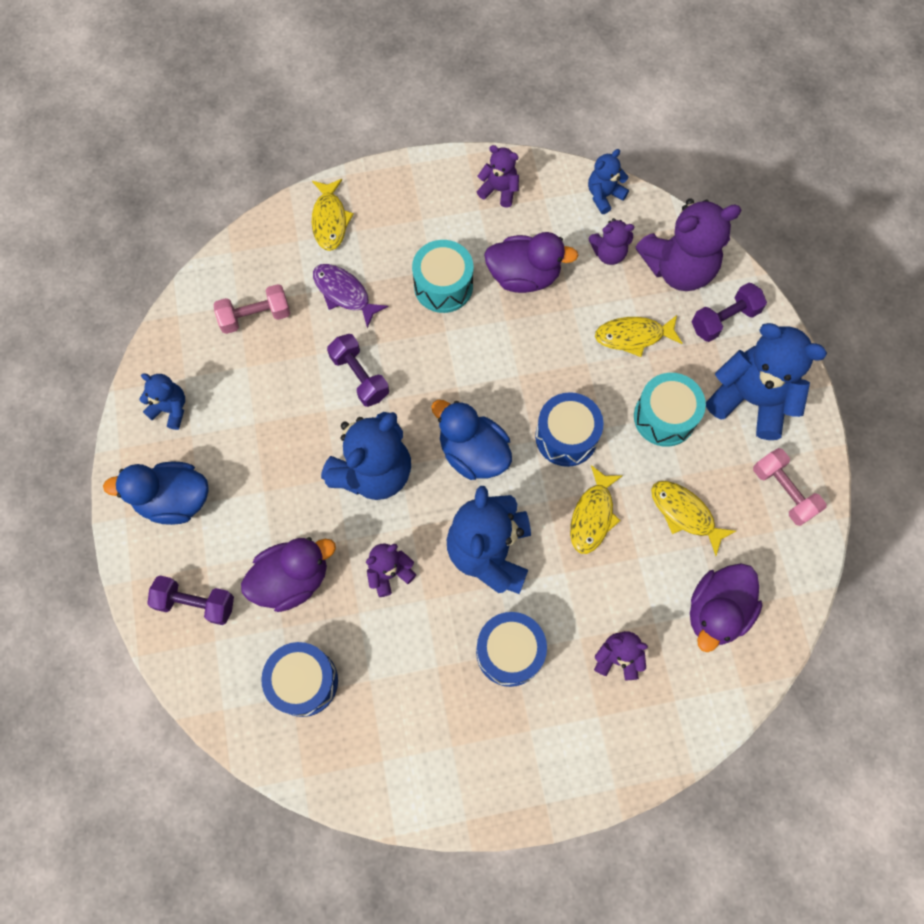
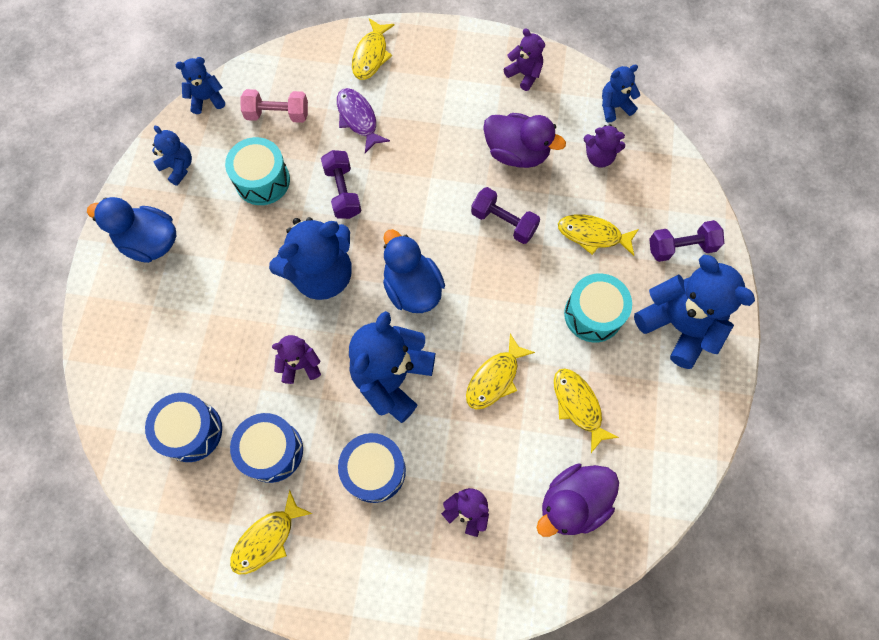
camera: 20 degrees right, 0 degrees up
purple dumbbell [147,576,234,625] -> purple dumbbell moved to [471,187,540,244]
purple duck [241,537,336,612] -> none
turquoise drum [412,240,474,313] -> turquoise drum moved to [225,137,290,205]
blue drum [535,392,604,467] -> blue drum moved to [230,413,303,483]
purple teddy bear [636,198,741,291] -> none
pink dumbbell [753,448,826,526] -> none
none -> blue teddy bear [176,57,225,114]
none -> yellow fish [230,490,313,574]

